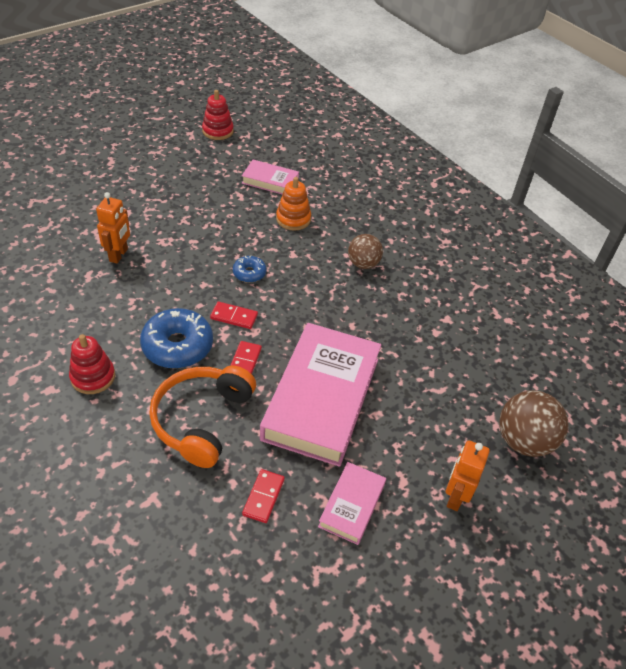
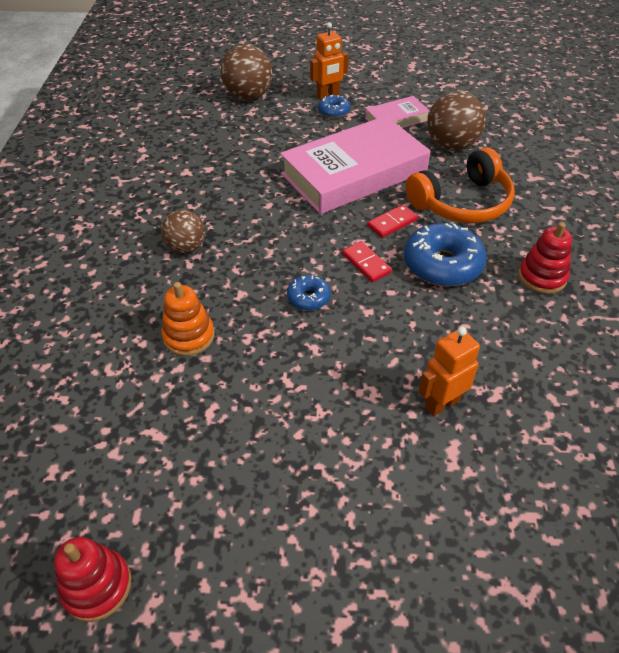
camera: 135 degrees left, 0 degrees up
pink book [242,160,299,195] -> none
red domino [242,469,285,523] -> brown ball [427,91,486,151]
none -> blue donut [318,95,350,118]

